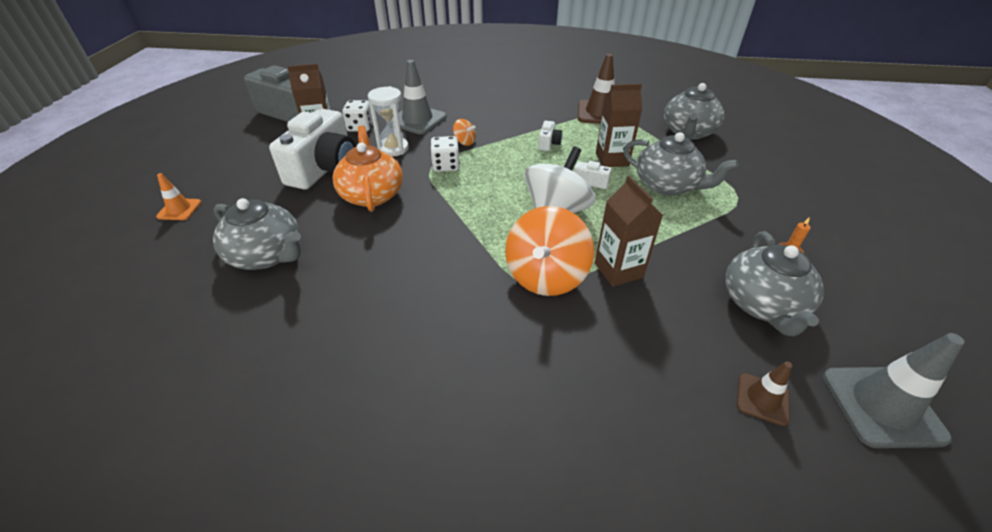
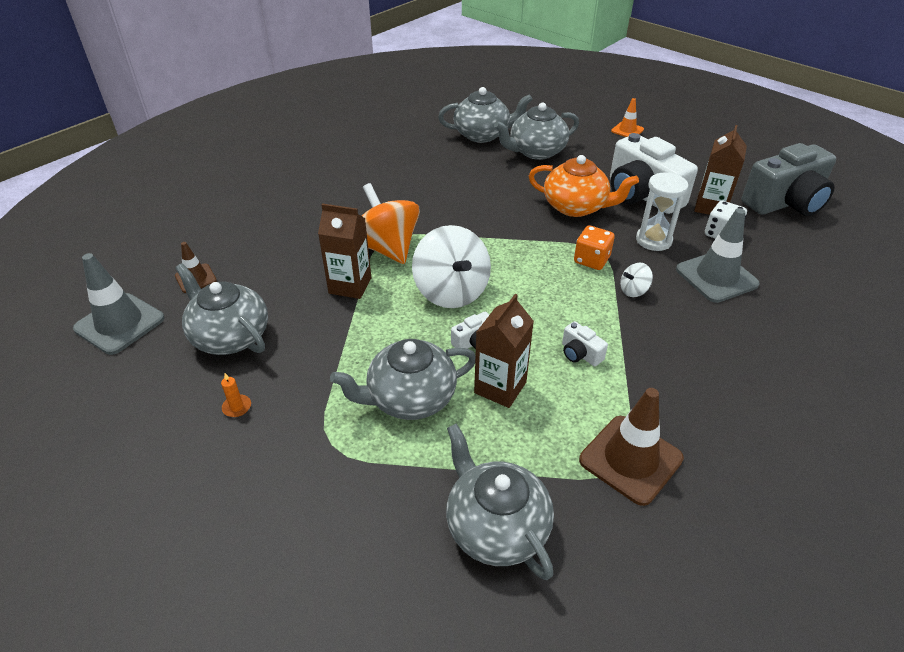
camera: 125 degrees right, 0 degrees up
white dice [430,136,460,172] -> orange dice [574,225,615,270]
orange spinning top [453,119,476,146] -> white spinning top [620,263,653,297]
none -> grey teapot [438,87,533,143]

